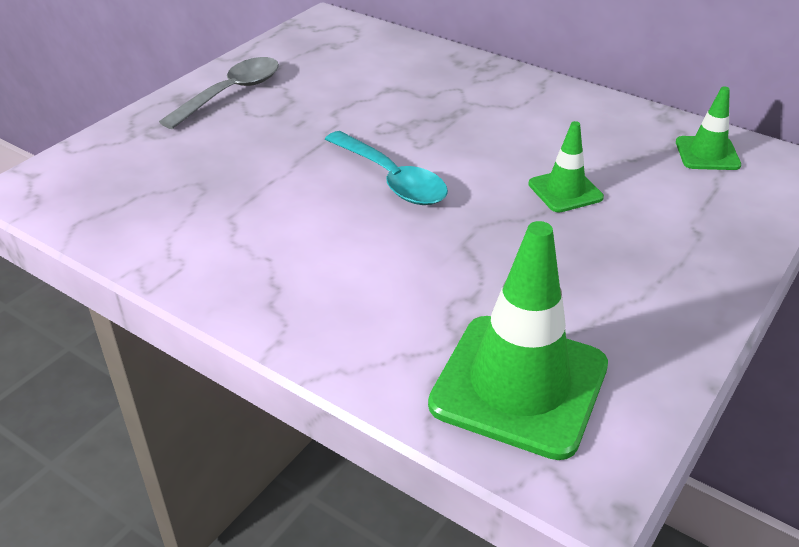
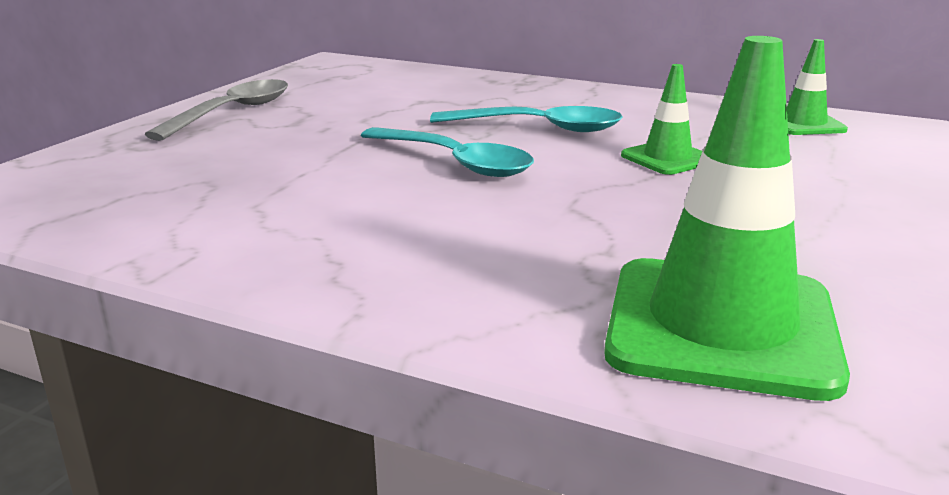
camera: 10 degrees left, 15 degrees down
none -> turquoise spoon [430,106,623,132]

